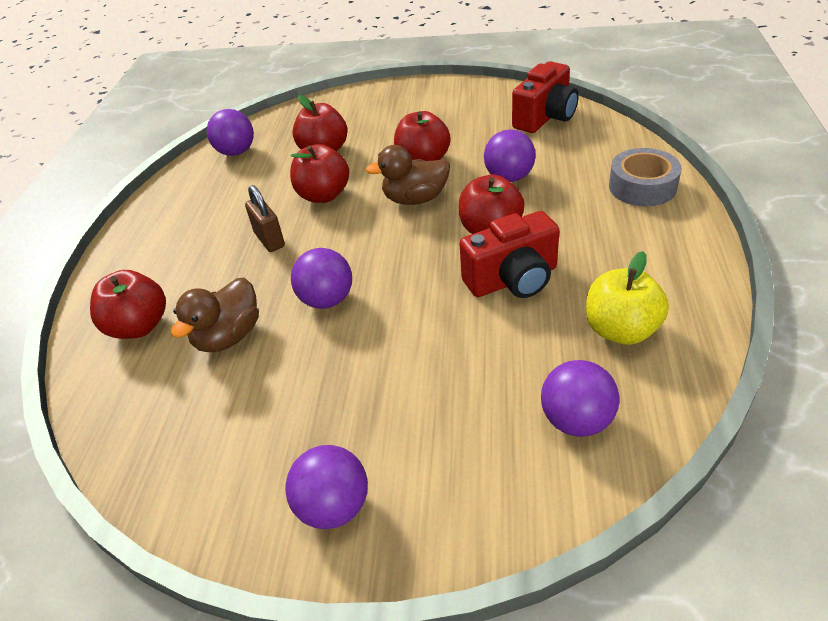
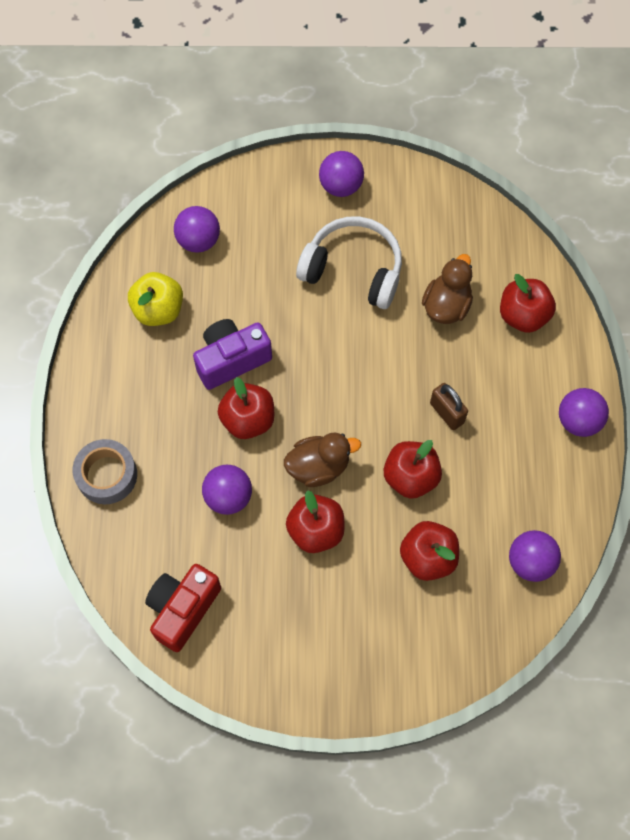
camera: 170 degrees right, 25 degrees up
purple ball [291,248,352,309] -> purple ball moved to [559,388,609,437]
red camera [459,211,560,298] -> purple camera [193,319,272,390]
none -> white headphones [296,216,402,309]

